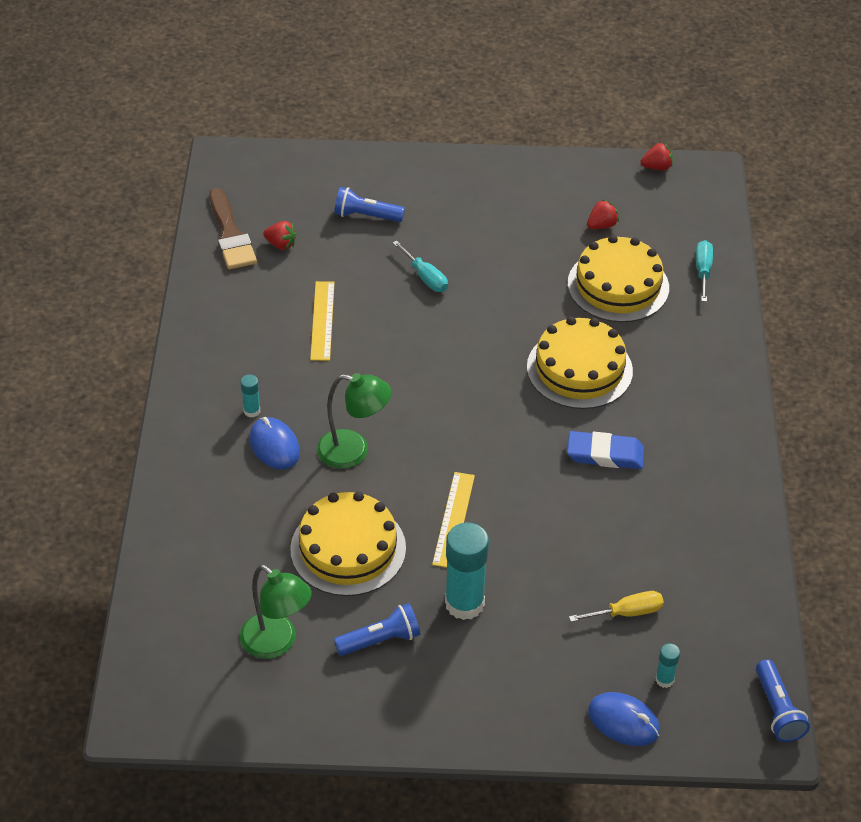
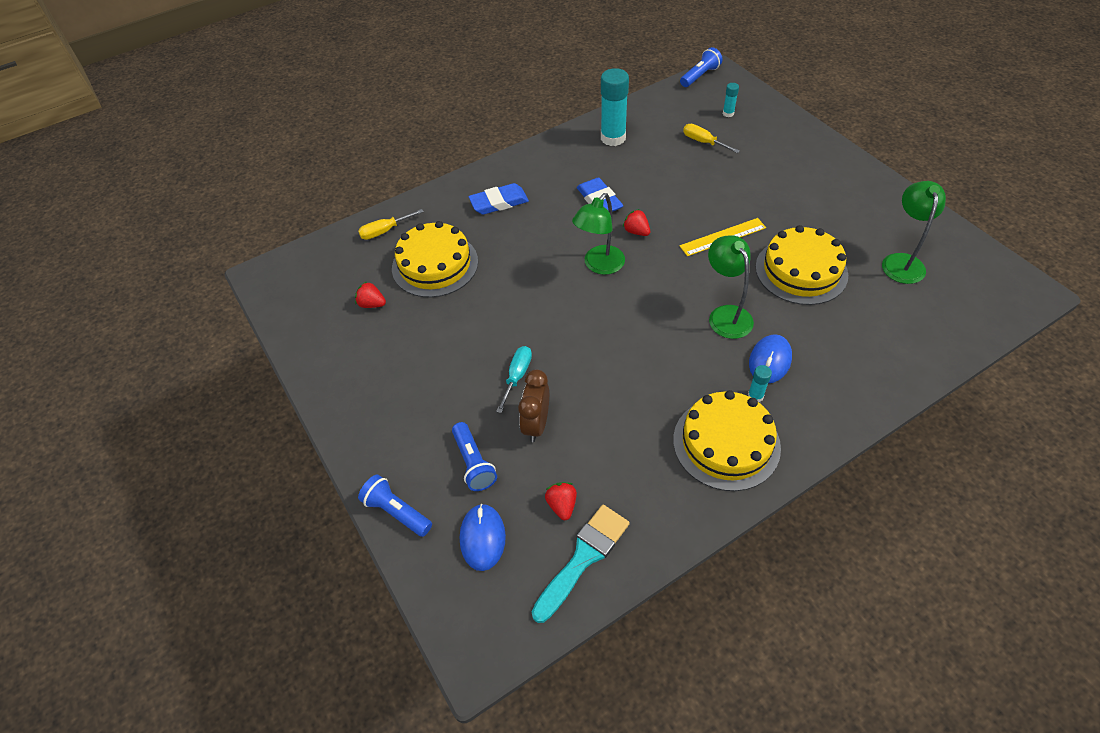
camera: 120 degrees left, 5 degrees up
brown brush [209,188,257,269] -> turquoise brush [532,505,630,623]
yellow ruler [310,281,335,361] -> none
blue flashlight [334,603,420,656] -> blue flashlight moved to [358,474,432,537]
turquoise glue stick [445,522,489,620] -> turquoise glue stick moved to [601,68,629,146]
yellow cake [527,317,633,409] -> yellow cake moved to [673,390,781,491]
blue mouse [588,692,660,746] -> blue mouse moved to [460,504,506,571]
red strawberry [641,142,673,170] -> red strawberry moved to [623,209,650,236]
turquoise screwdriver [696,240,713,302] -> yellow screwdriver [358,209,424,240]
none -> blue eraser [468,183,529,215]
none -> brown clock [518,369,549,442]
none -> green lamp [572,193,625,275]

